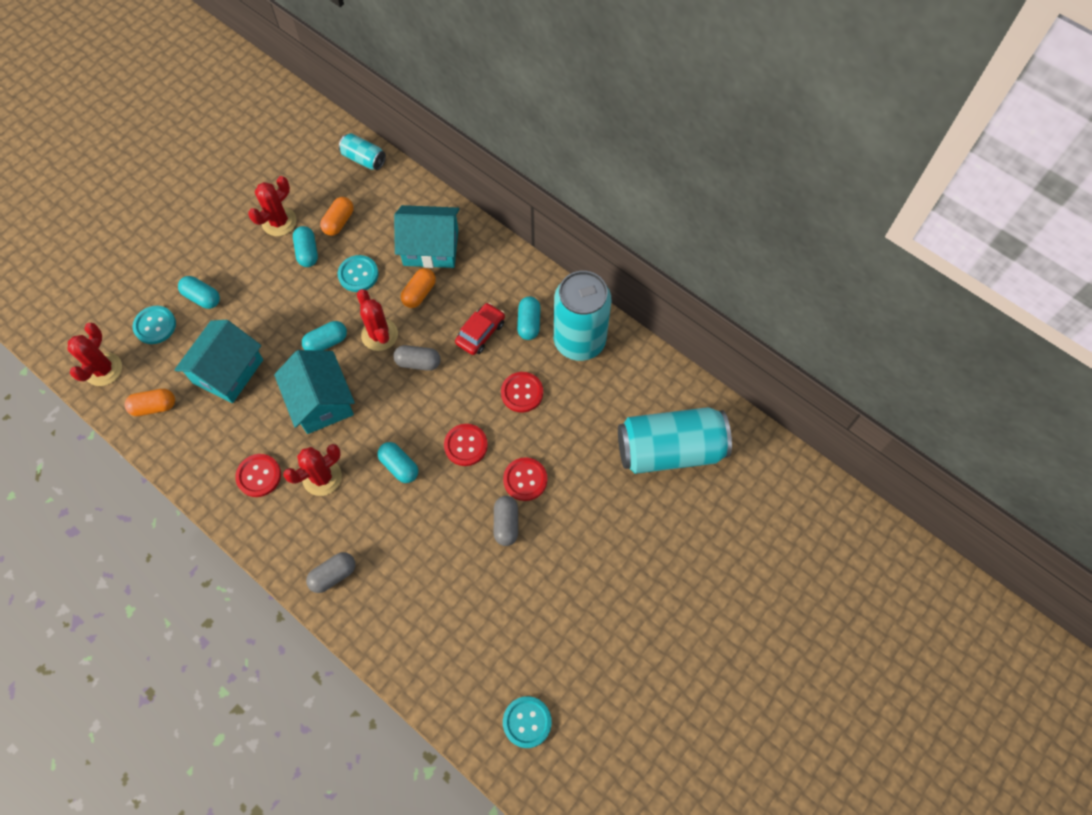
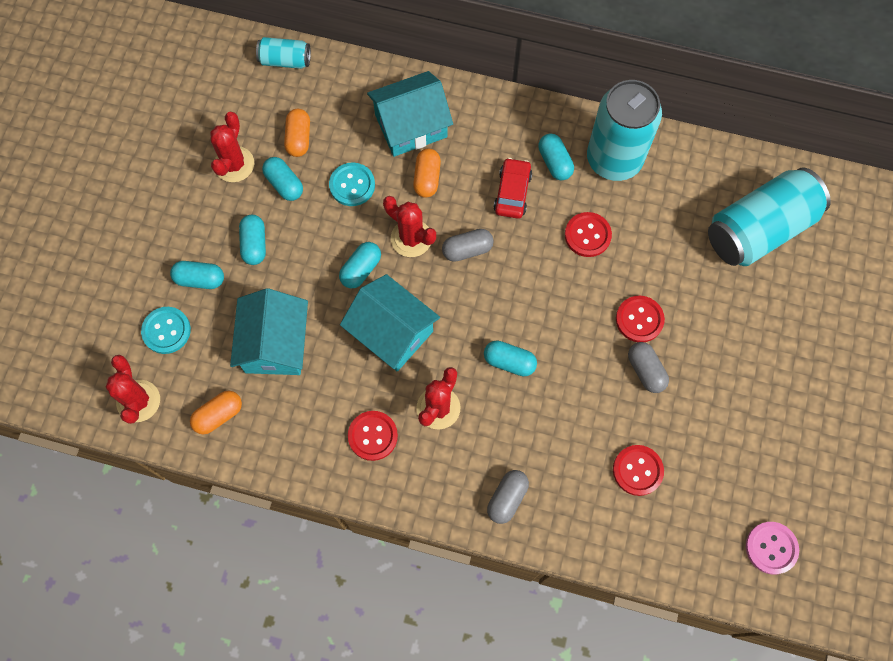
camera: 25 degrees left, 5 degrees up
red button [444,424,488,466] -> red button moved to [613,445,664,496]
turquoise button [503,696,552,748] -> pink button [746,522,799,575]
none -> turquoise capsule [239,215,266,265]

